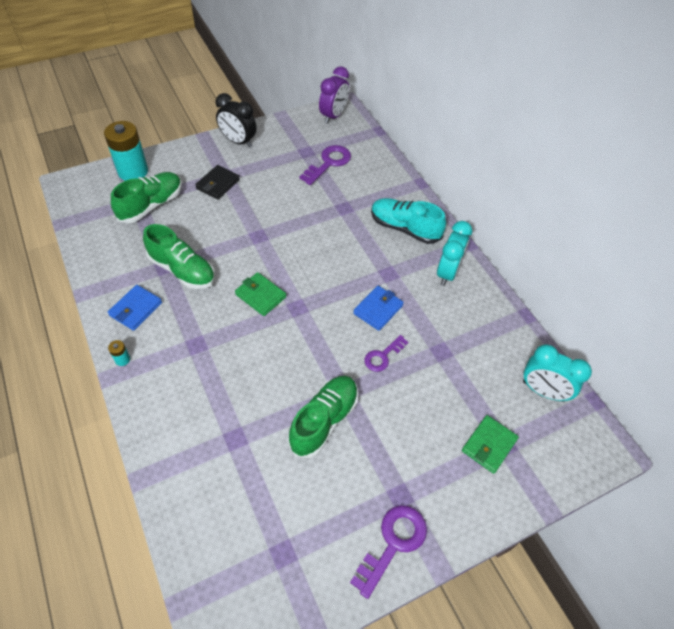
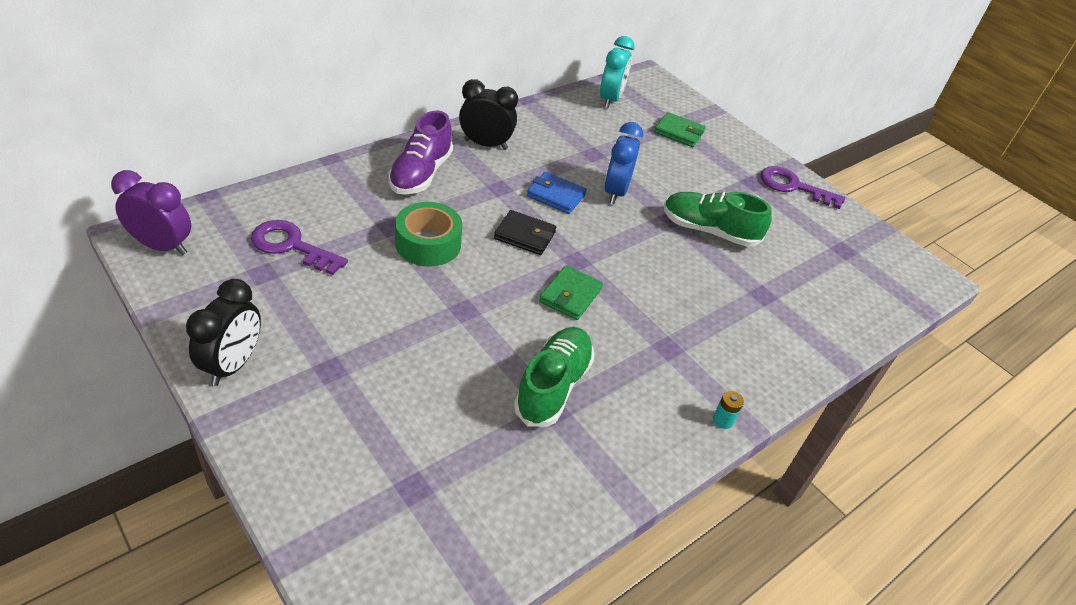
camera: 105 degrees left, 10 degrees down
turquoise battery [104,121,148,181] -> none
blue wallet [108,285,162,331] -> none
green shoe [111,172,182,223] -> none
black wallet [195,165,240,200] -> black wallet moved to [494,210,556,255]
purple key [364,335,408,372] -> blue clock [604,122,643,204]
turquoise shoe [371,198,446,244] -> purple shoe [388,111,453,195]
turquoise clock [437,221,472,286] -> black clock [459,79,518,150]
none -> green tape [395,202,462,267]

